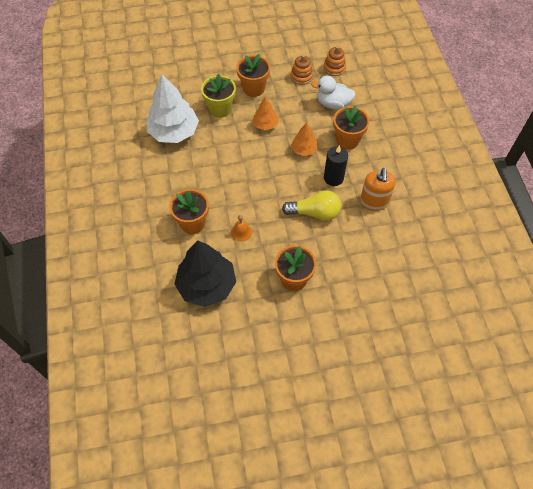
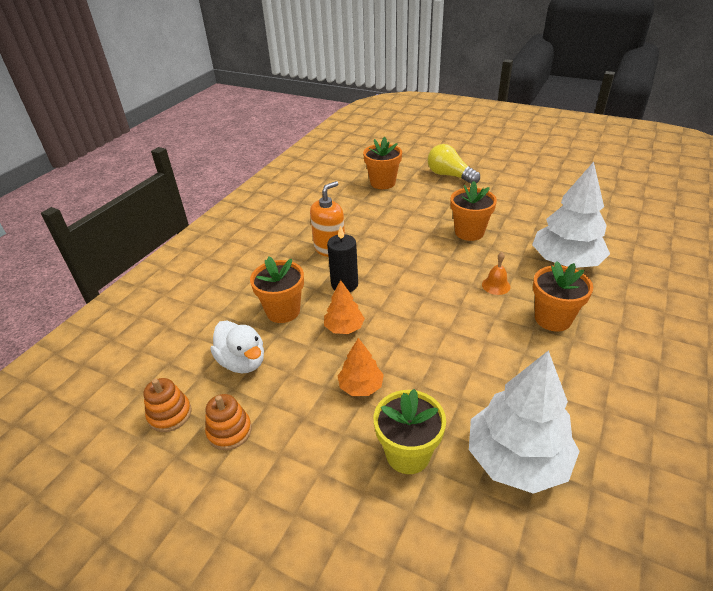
camera: 140 degrees left, 20 degrees down
black tree [174,240,236,307] -> white tree [532,162,610,268]
orange flower pot [236,54,270,97] -> orange flower pot moved to [363,137,402,189]
yellow light bulb [282,190,341,221] -> yellow light bulb moved to [428,144,480,184]

